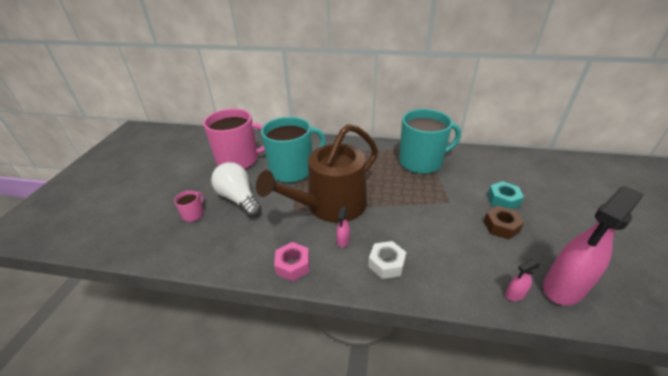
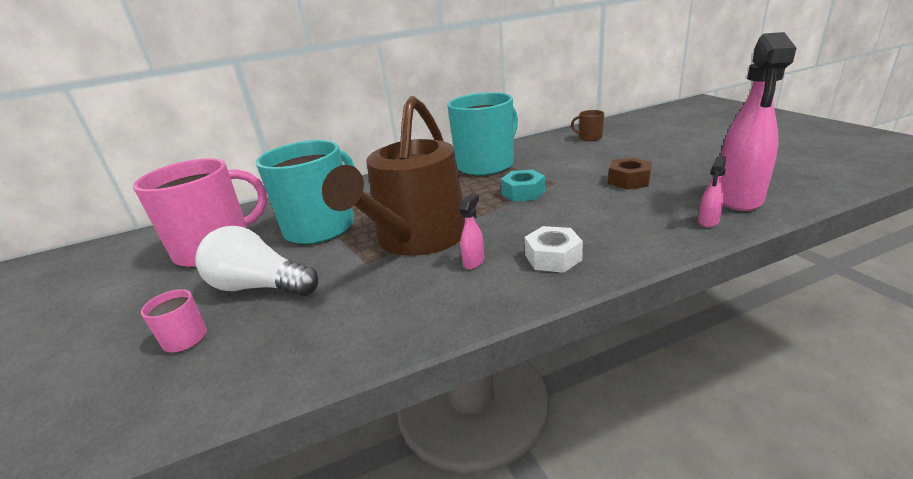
camera: 30 degrees left, 10 degrees down
pink nut [274,242,309,282] -> none
pink spray bottle [336,207,350,247] -> pink spray bottle turned 135 degrees counterclockwise [459,193,484,269]
turquoise nut [487,181,524,209] -> turquoise nut moved to [501,170,545,202]
none -> brown mug [571,110,604,141]

